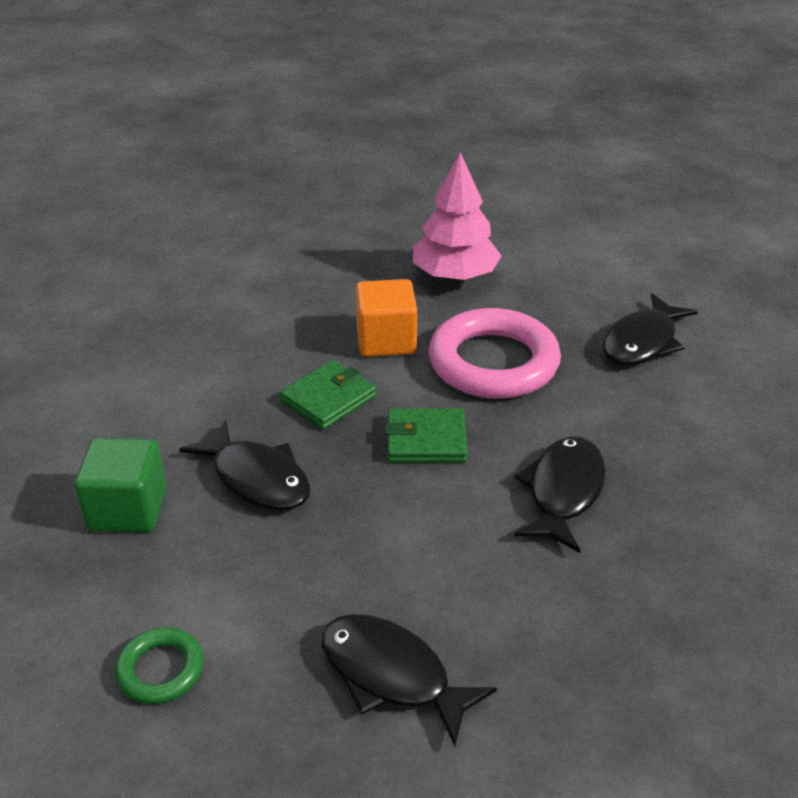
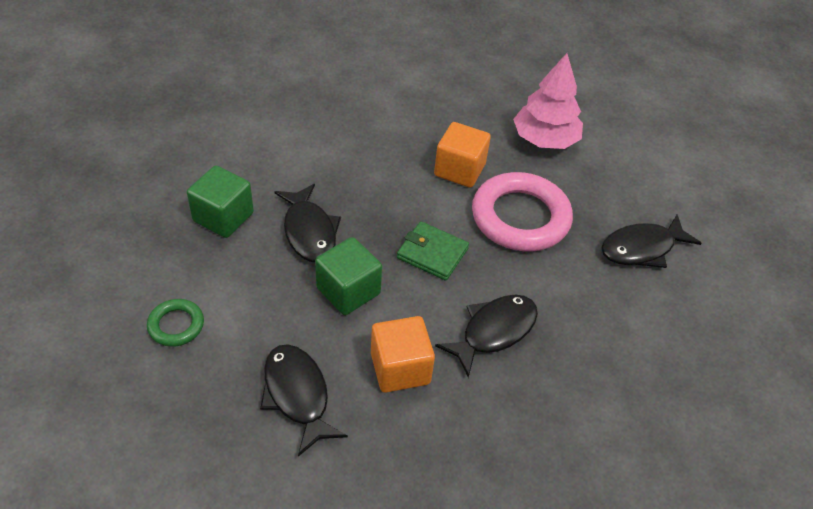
camera: 25 degrees right, 10 degrees up
green wallet [280,360,377,429] -> none
none -> green cube [315,237,382,315]
none -> orange cube [371,316,435,393]

